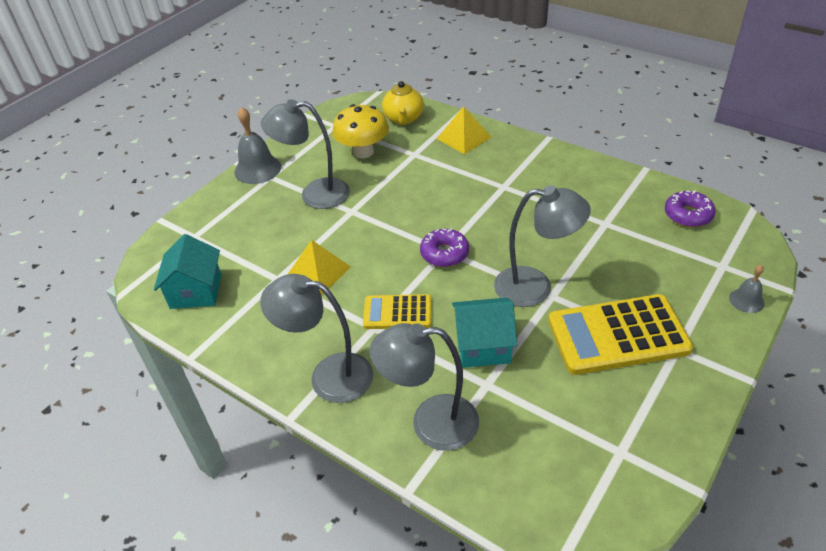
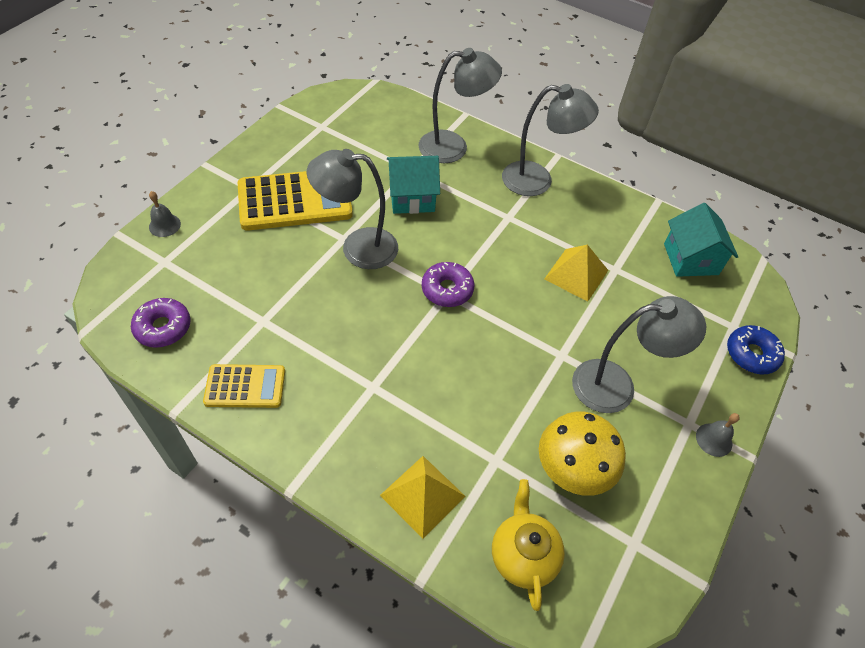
camera: 170 degrees right, 10 degrees up
grey bell [235,107,281,184] -> grey bell [696,413,740,457], size x0.55
yellow calculator [363,294,431,329] -> yellow calculator moved to [203,364,285,408]
none -> blue donut [727,325,785,375]

